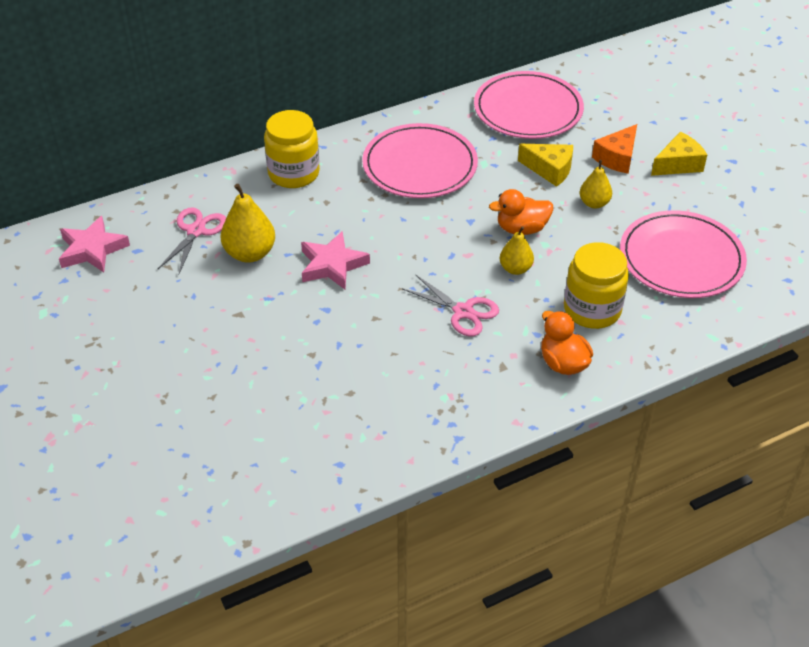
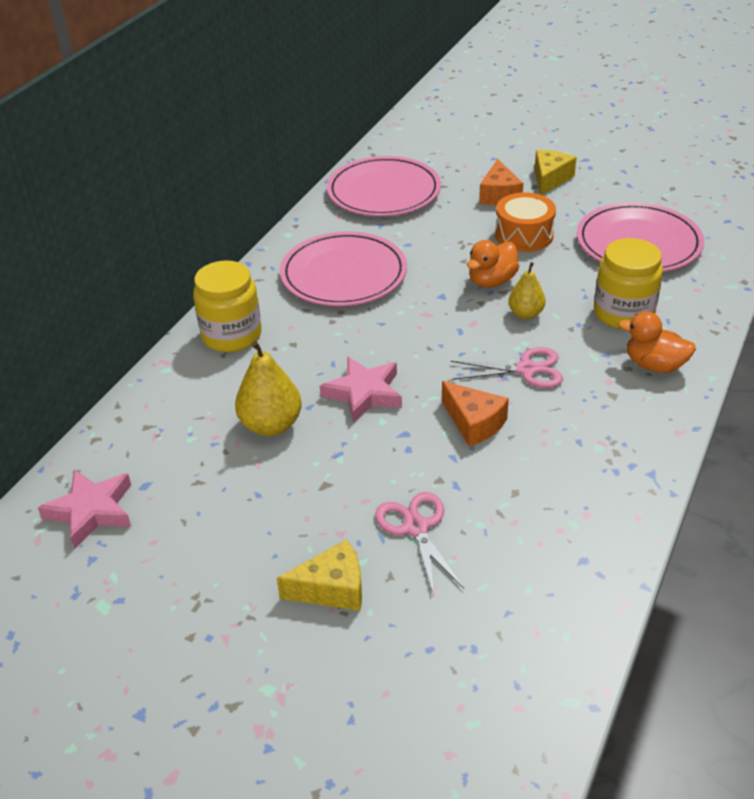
camera: 35 degrees left, 5 degrees down
pink scissors [158,207,226,274] -> pink scissors moved to [375,492,464,596]
yellow cheese [518,144,573,187] -> yellow cheese moved to [277,539,362,611]
yellow pear [580,160,612,208] -> orange drum [495,193,556,252]
none -> orange cheese [442,381,509,447]

